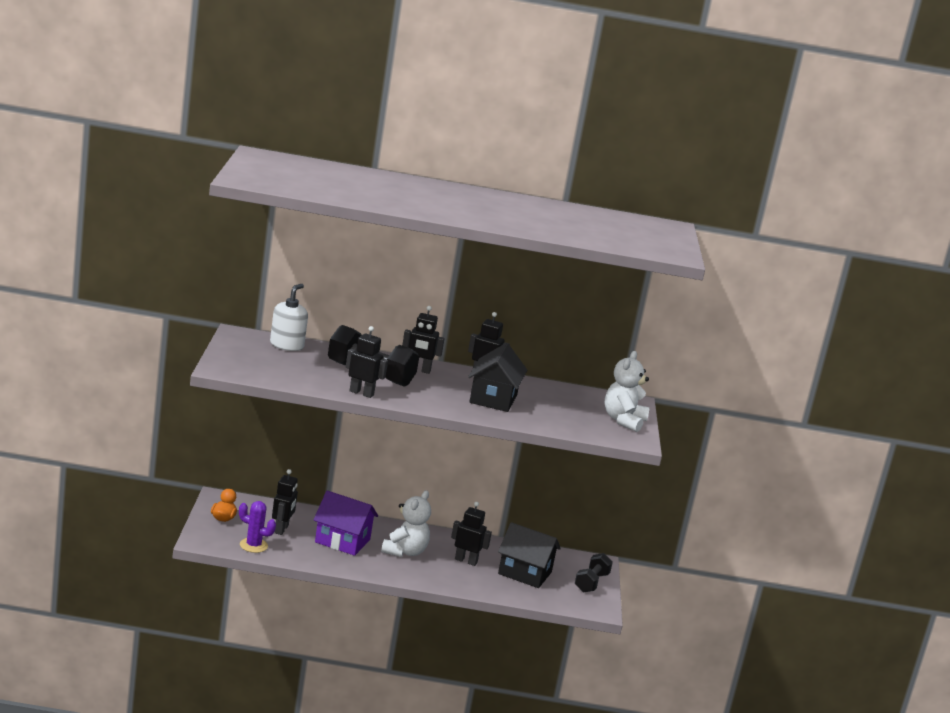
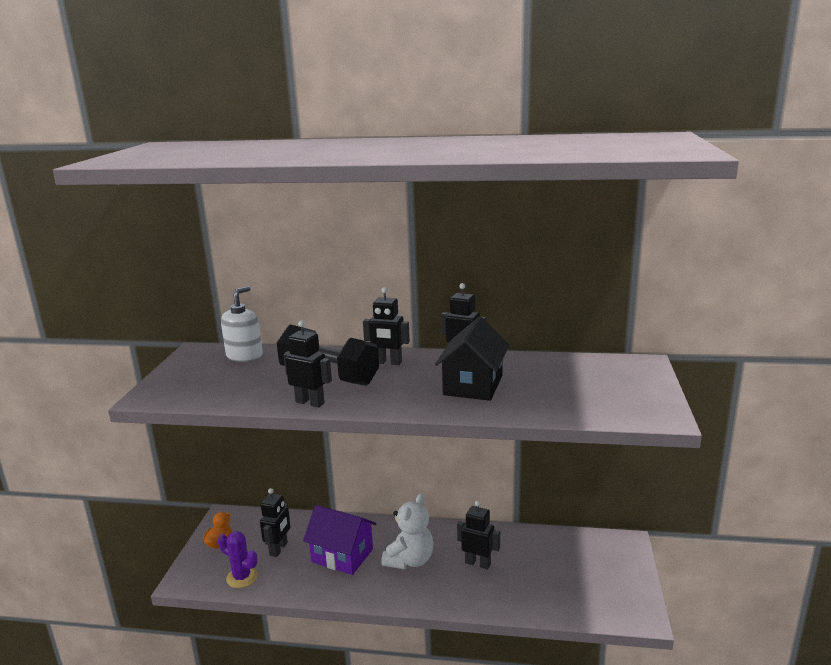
camera: 10 degrees right, 0 degrees up
black house [498,522,561,588] -> none
black dumbbell [575,553,613,592] -> none
white teddy bear [605,351,649,432] -> none

